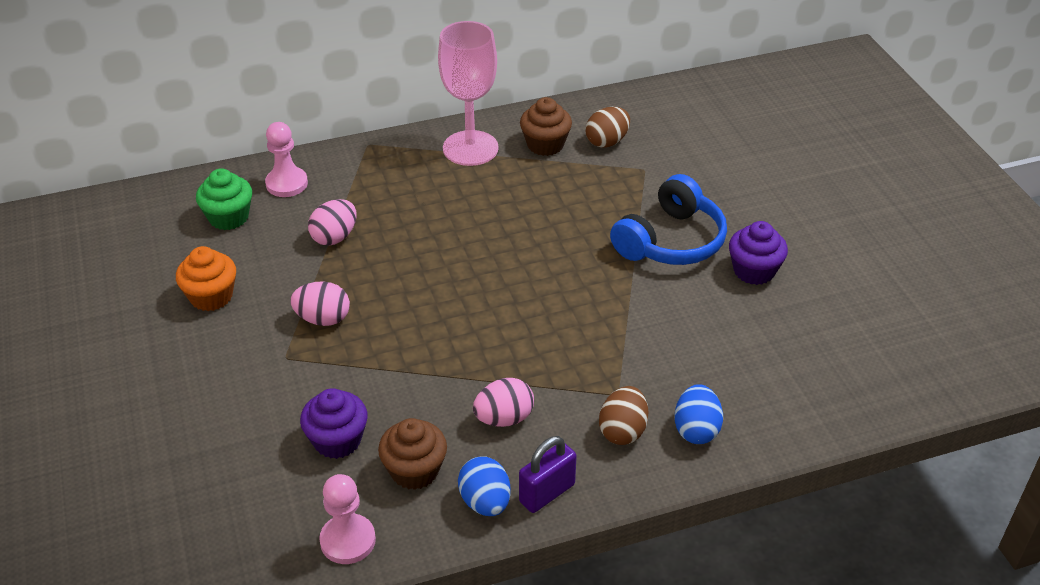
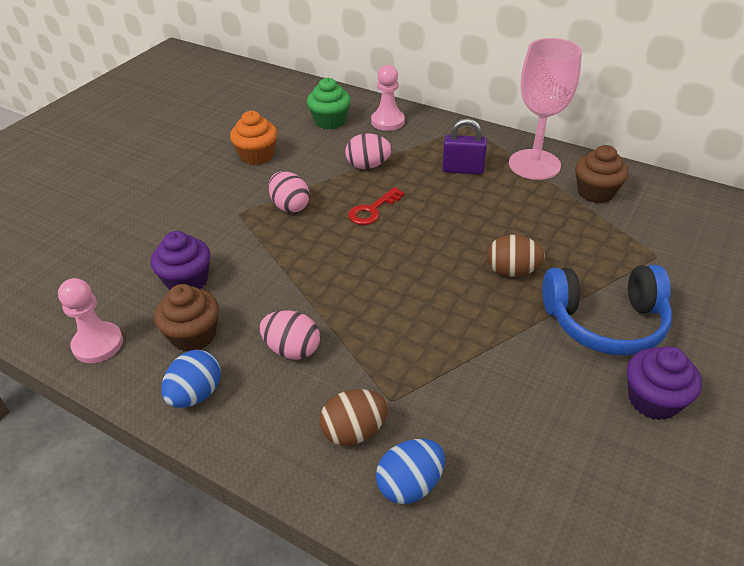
camera: 50 degrees right, 0 degrees up
purple padlock [519,436,577,513] -> purple padlock moved to [442,118,487,174]
brown egg [586,107,630,148] -> brown egg moved to [487,235,545,277]
none -> red key [349,187,404,225]

